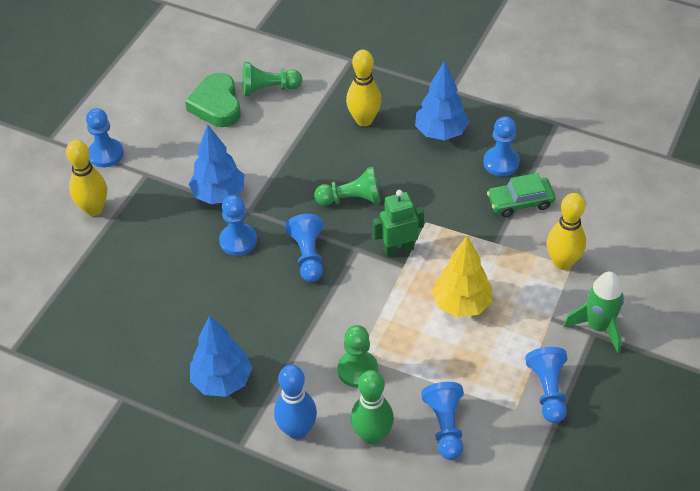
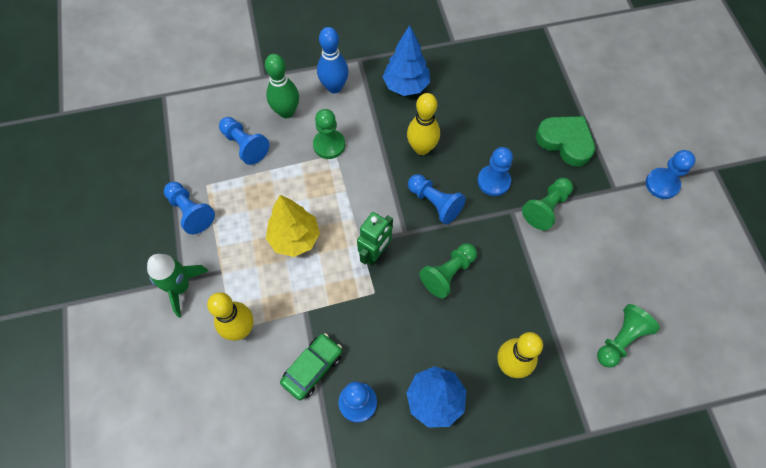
camera: 140 degrees right, 15 degrees up
yellow bowling pin [66,140,107,216] -> yellow bowling pin moved to [407,93,440,155]
green heart [185,73,241,127] -> green heart moved to [536,116,595,166]
blue tree [189,124,244,204] -> green pawn [522,178,573,230]

